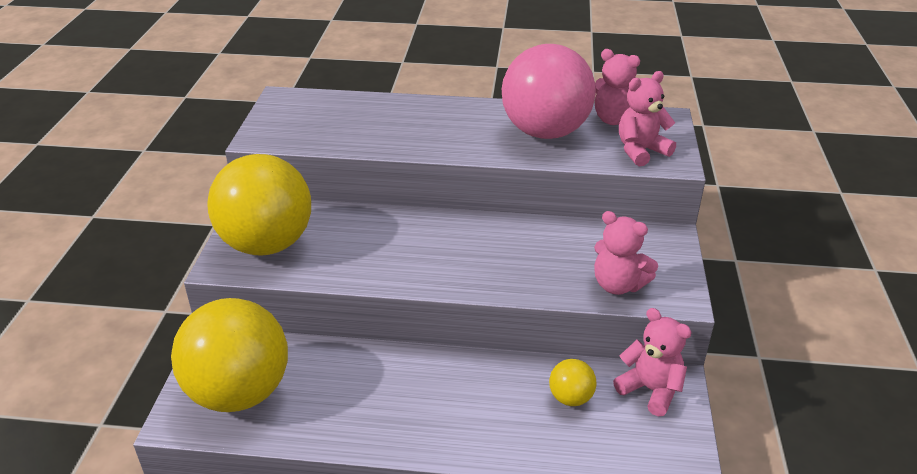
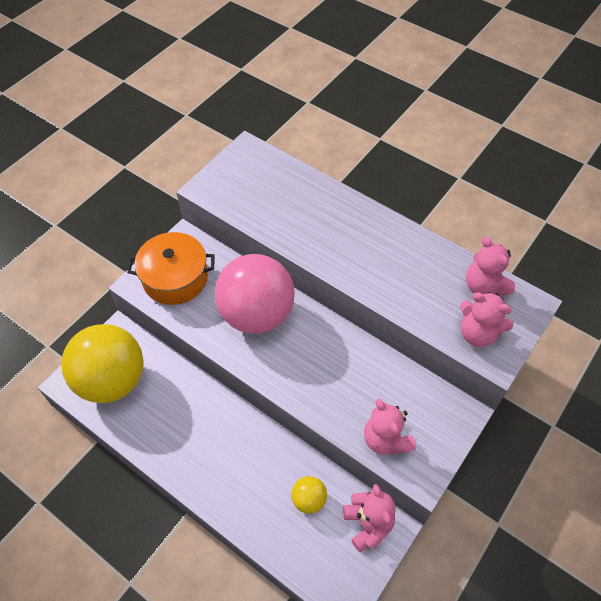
camera: 30 degrees right, 20 degrees up
yellow ball [207,154,311,255] -> orange pot [127,232,215,305]
pink ball [502,44,596,139] -> pink ball moved to [215,254,295,334]
pink teddy bear [619,71,676,167] -> pink teddy bear turned 150 degrees counterclockwise [460,292,514,347]

